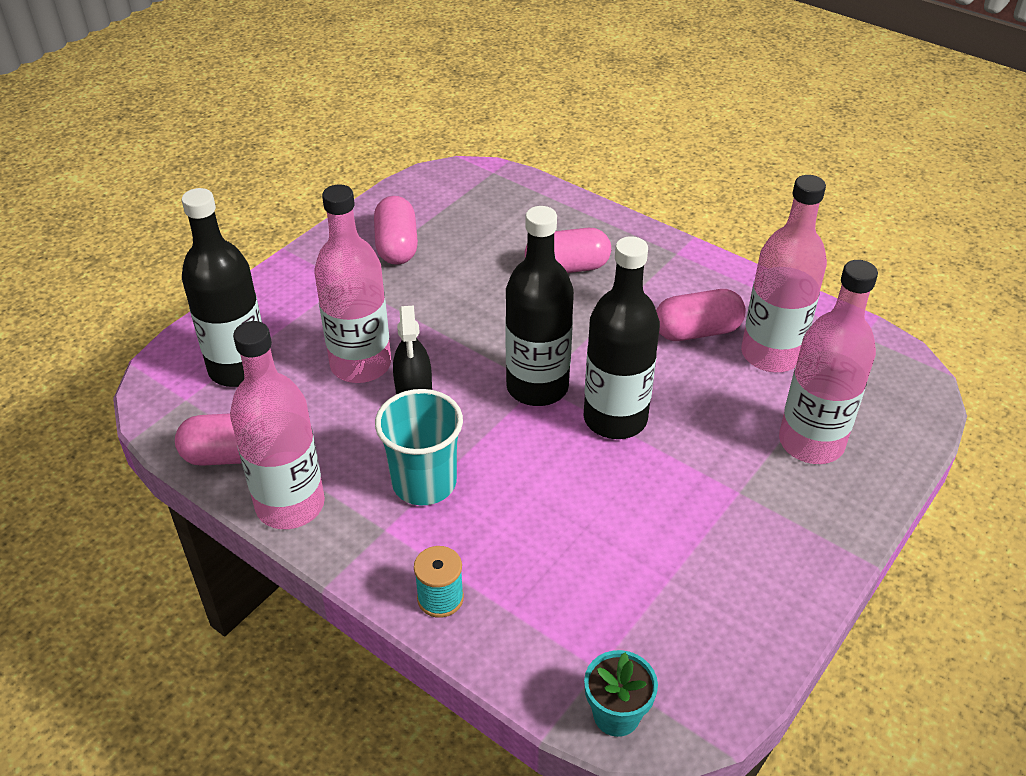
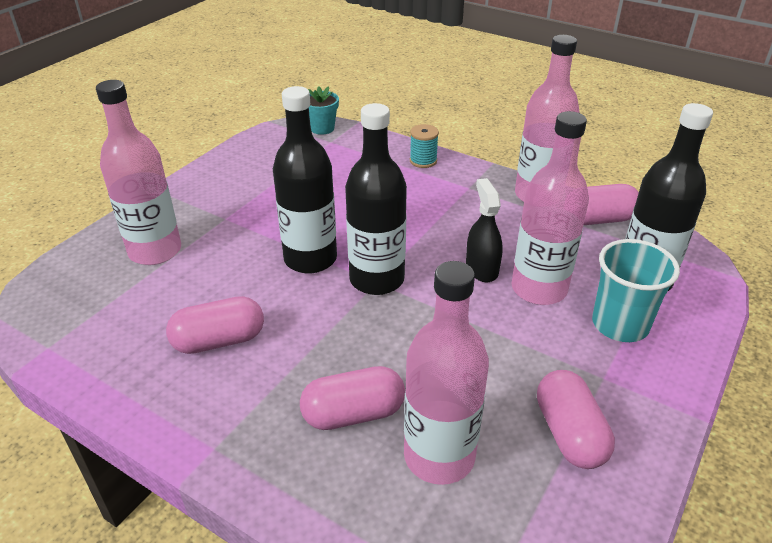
camera: 175 degrees right, 5 degrees down
turquoise cup [375,389,463,505] -> turquoise cup moved to [592,239,680,342]
pink bottle [741,175,827,372] -> pink bottle moved to [404,261,489,485]

